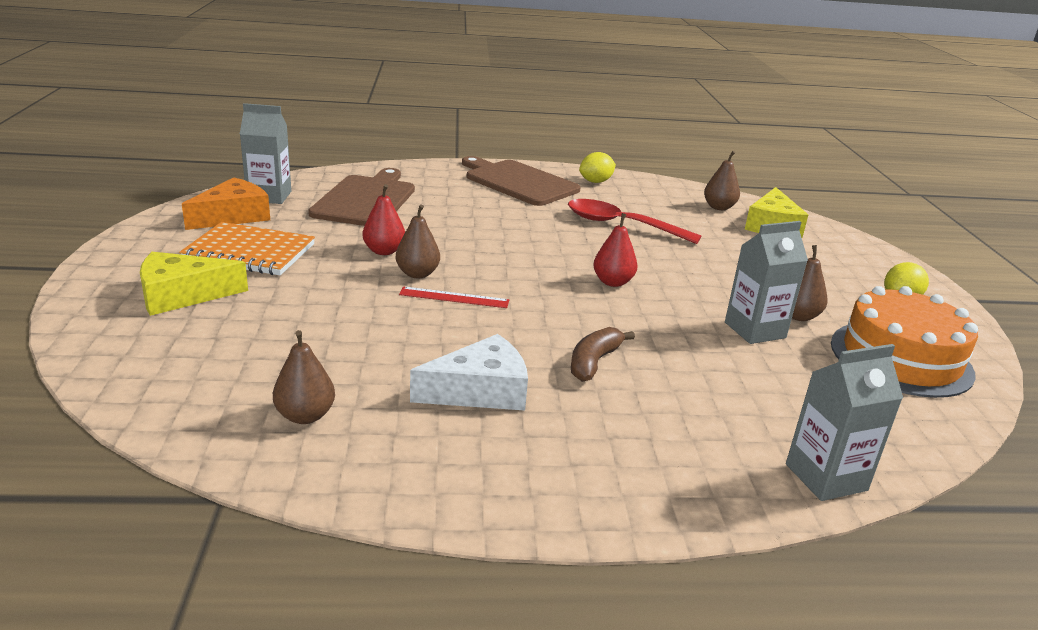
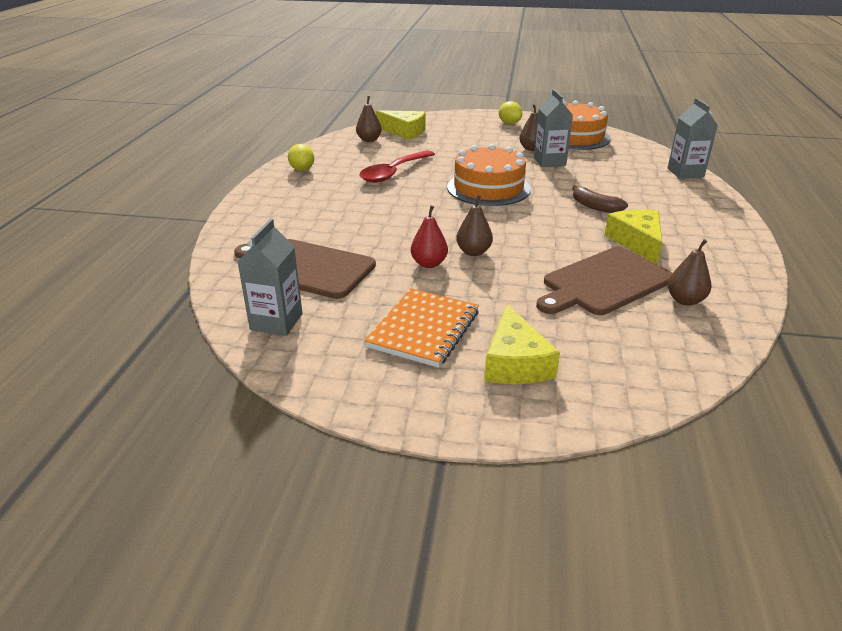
camera: 75 degrees left, 5 degrees up
orange cheese [182,177,270,230] -> none
red ruler [399,286,509,308] -> none
white cheese [410,334,528,411] -> yellow cheese [605,209,662,264]
brown cutting board [462,156,581,206] -> brown cutting board moved to [536,247,672,315]
red pear [593,213,637,287] -> orange cake [447,144,531,206]

